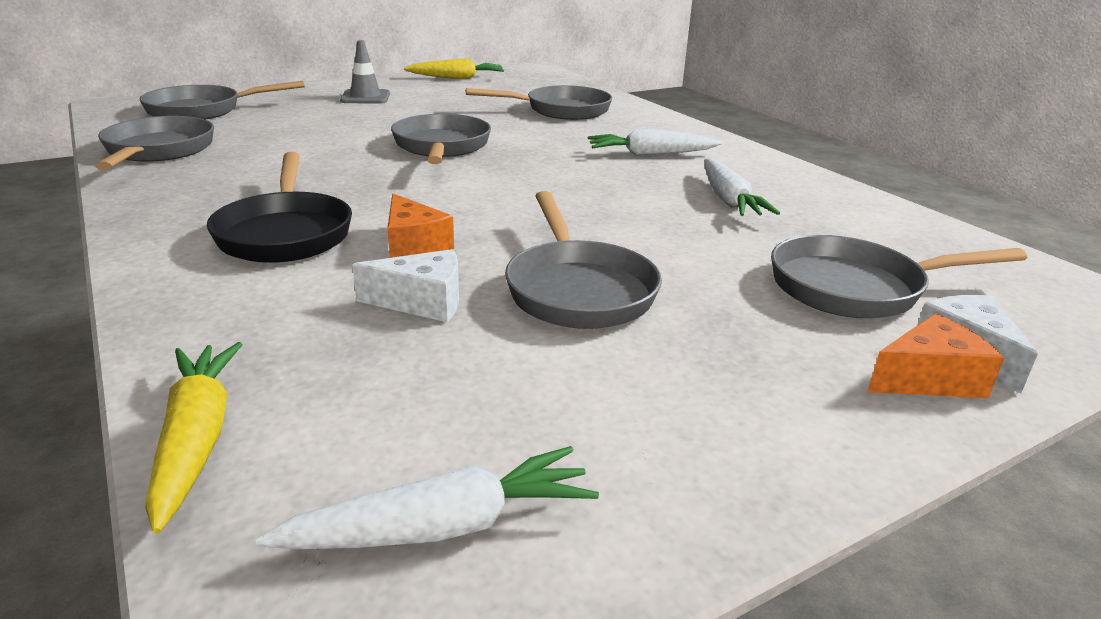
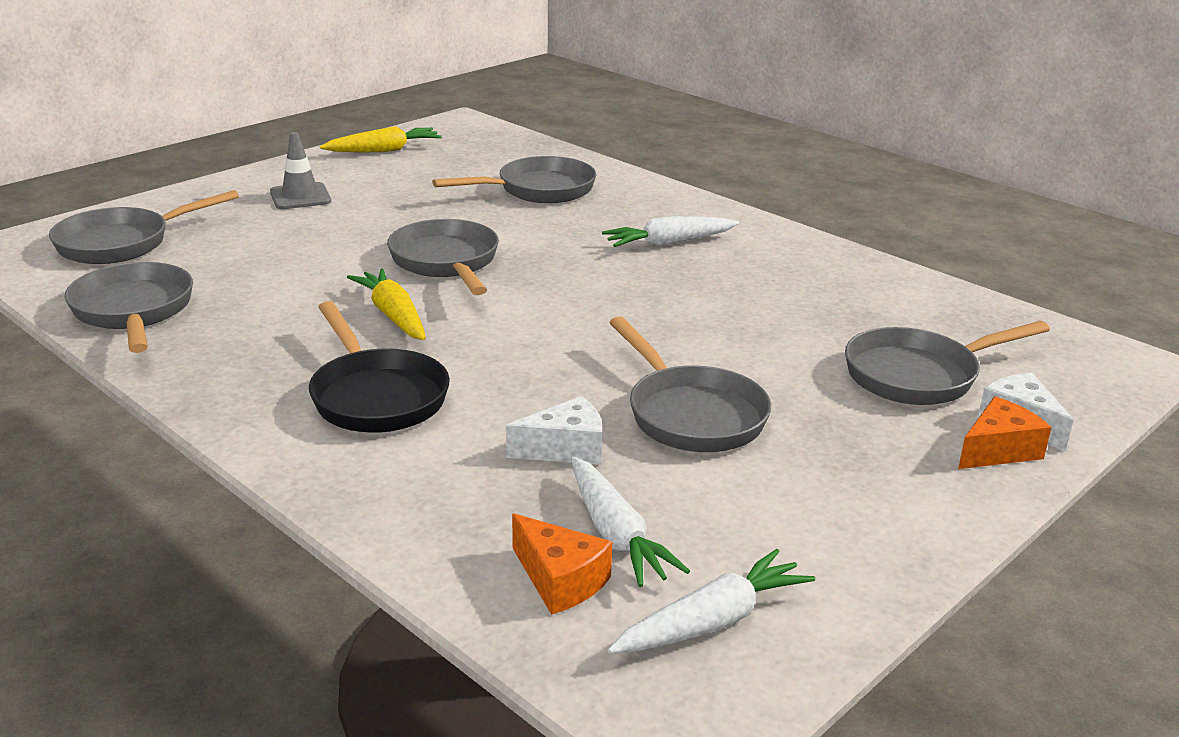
camera: 15 degrees left, 0 degrees up
yellow carrot [145,342,242,534] -> yellow carrot moved to [347,268,426,340]
orange cheese [388,194,454,258] -> orange cheese moved to [512,513,612,615]
white carrot [704,159,780,216] -> white carrot moved to [571,457,690,587]

